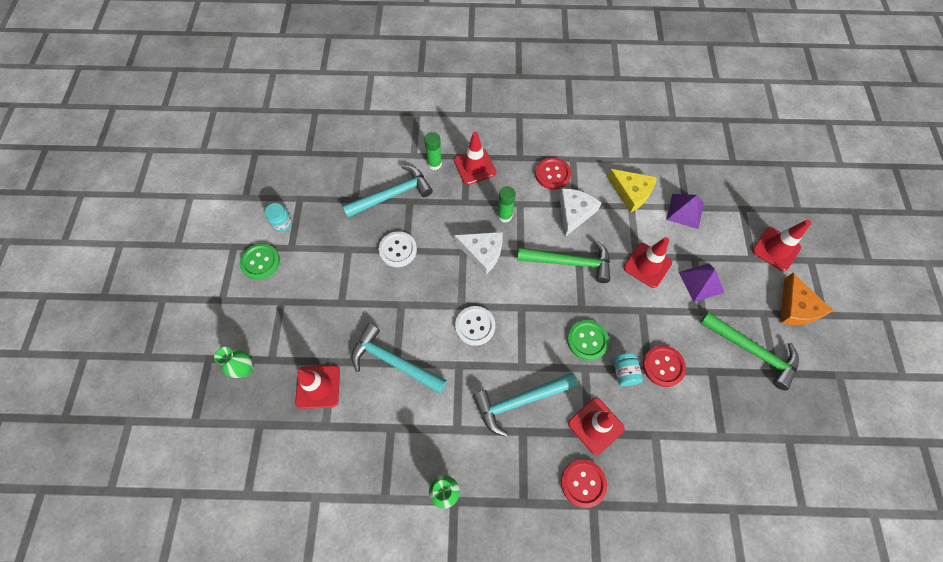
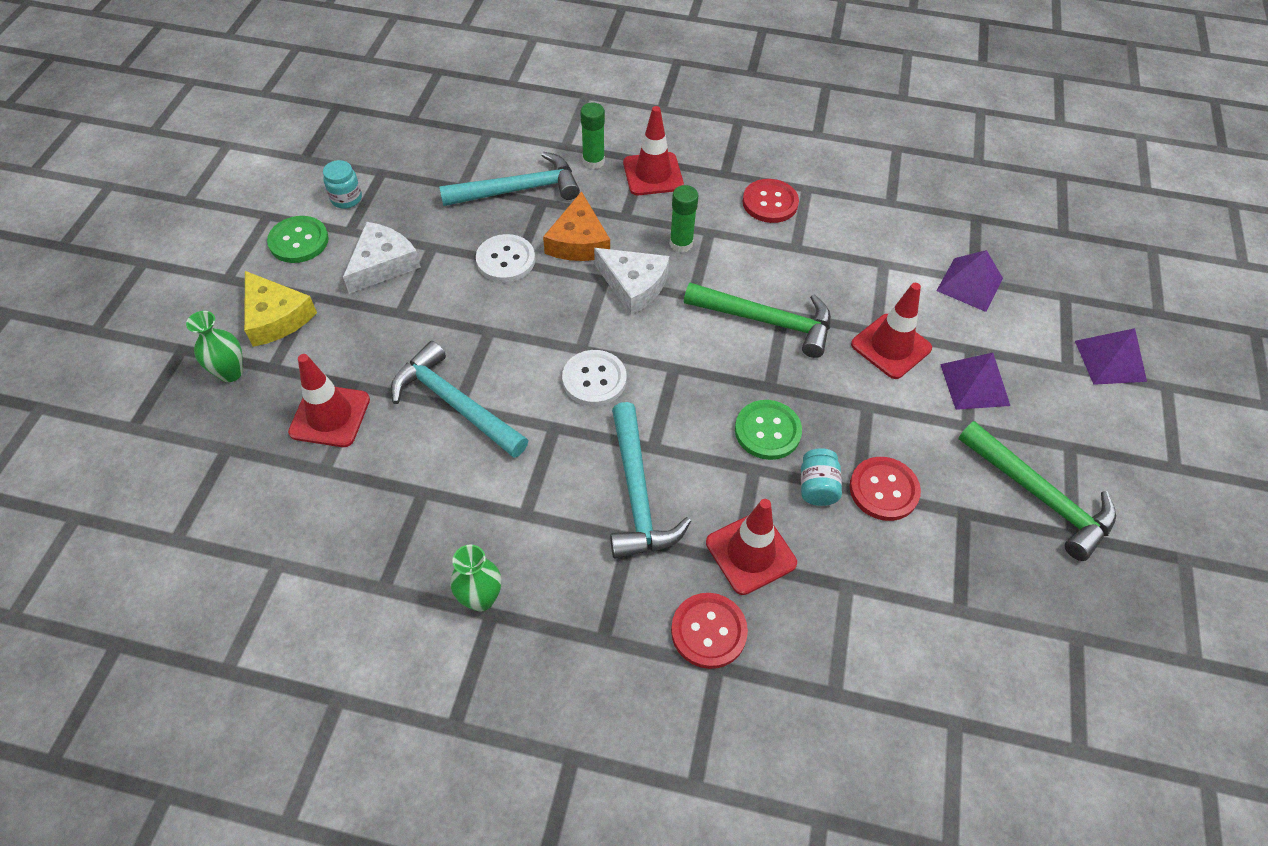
camera: 10 degrees right, 10 degrees down
turquoise hammer [473,373,578,437] -> turquoise hammer turned 90 degrees counterclockwise [610,402,691,558]
white cheese [559,189,601,237] -> white cheese moved to [343,222,421,294]
yellow cheese [607,169,657,213] -> yellow cheese moved to [244,271,317,347]
red traffic cone [752,220,811,271] -> purple pyramid [1075,328,1147,385]
orange cheese [780,273,833,325] -> orange cheese moved to [543,191,610,261]

